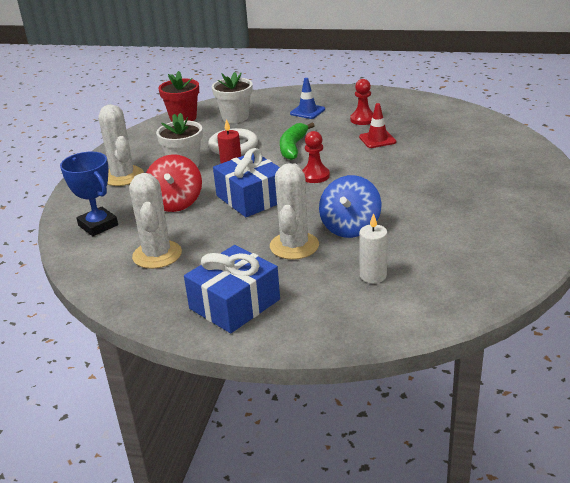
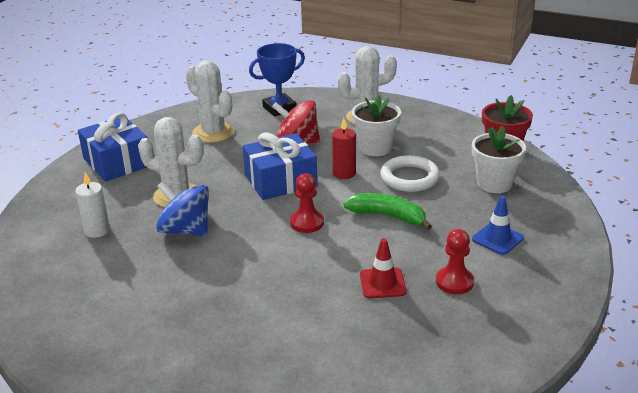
camera: 100 degrees right, 0 degrees up
white cactus [129,173,182,269] -> white cactus turned 45 degrees clockwise [186,60,234,143]

